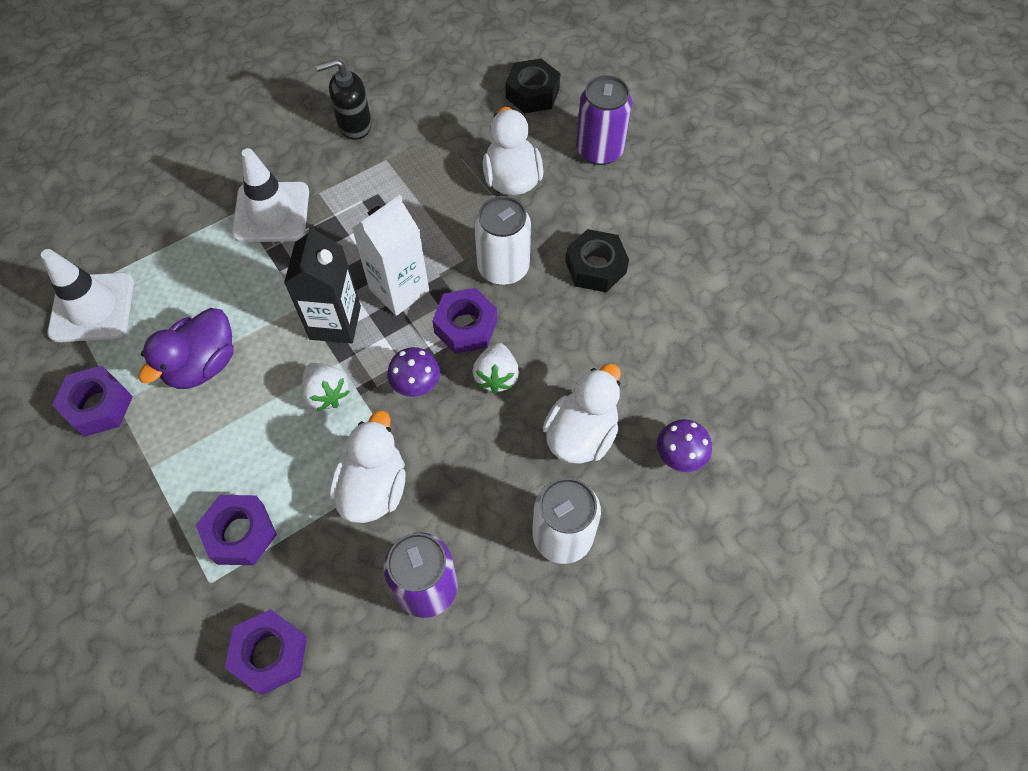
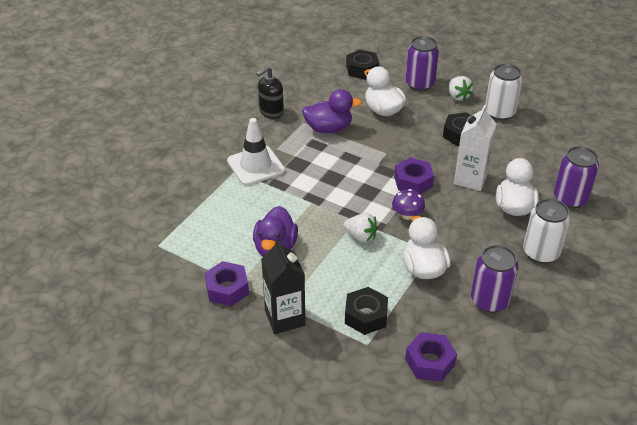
camera: 25 degrees left, 20 degrees down
white traffic cone [41,249,134,342] -> none
purple nut [196,495,277,565] -> black nut [345,287,388,335]
black carton [284,224,361,344] -> black carton moved to [261,239,305,334]
white carton [352,195,429,316] -> white carton moved to [454,105,497,191]
white strawberry [473,343,519,394] -> white strawberry moved to [449,76,473,101]
white can [474,196,531,285] -> white can moved to [485,64,523,121]
purple mushroom [657,419,712,472] -> purple can [554,146,599,208]
none -> purple duck [302,89,362,133]

